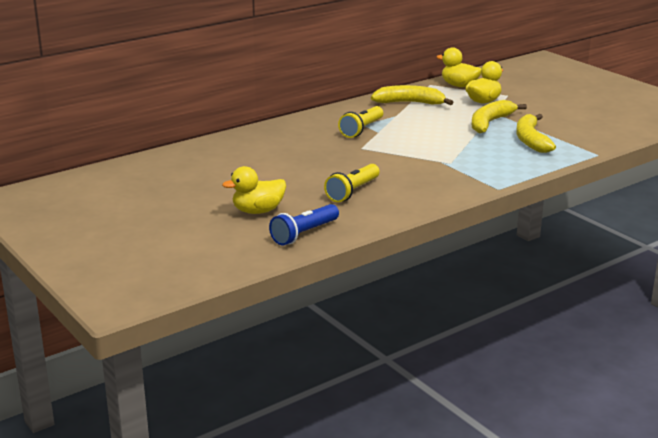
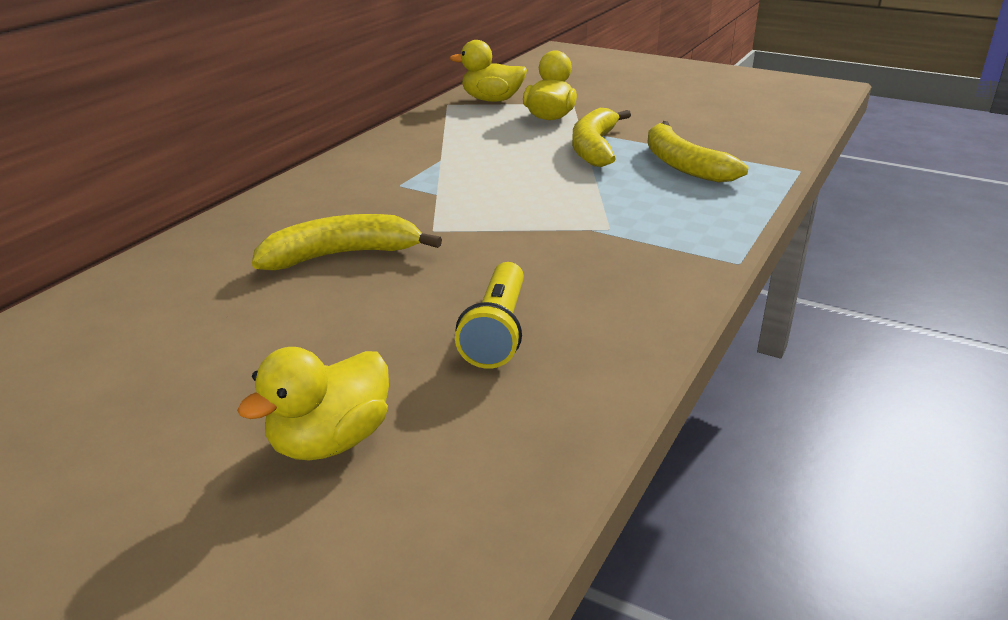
camera: 25 degrees left, 5 degrees up
blue flashlight [269,204,339,245] -> none
yellow flashlight [338,106,383,138] -> none
yellow banana [371,85,453,105] -> yellow banana moved to [252,214,442,270]

